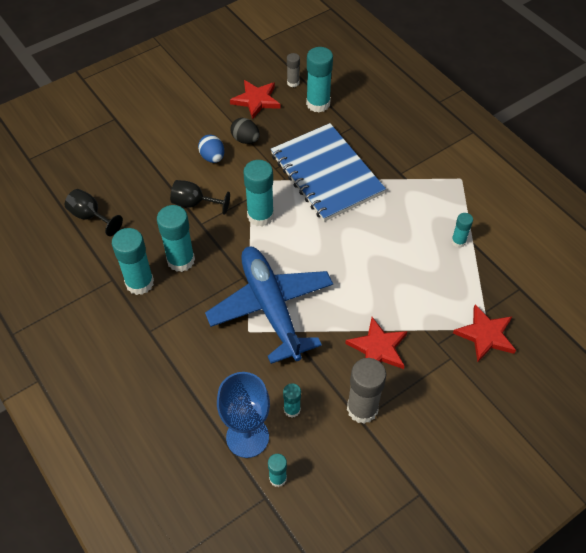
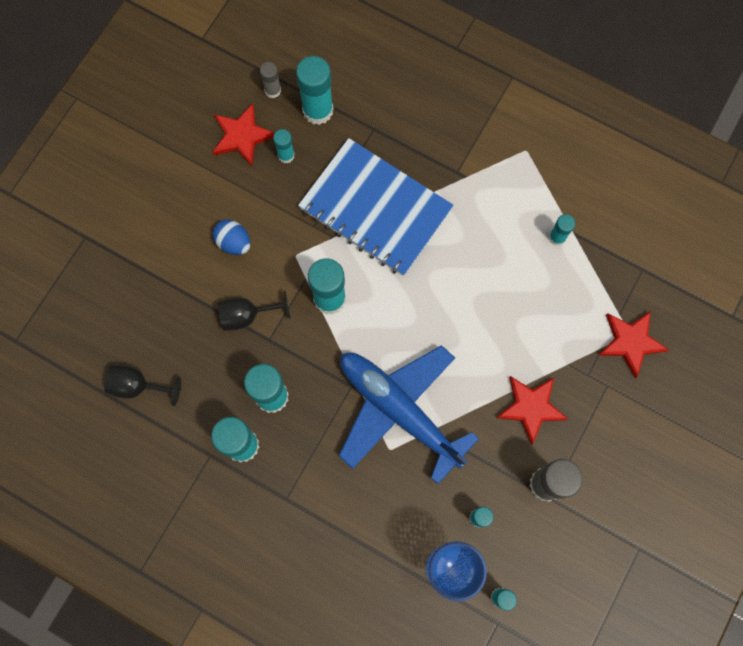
camera: 25 degrees left, 20 degrees up
black egg [231,118,260,144] -> none
none -> turquoise glue stick [273,129,295,163]

